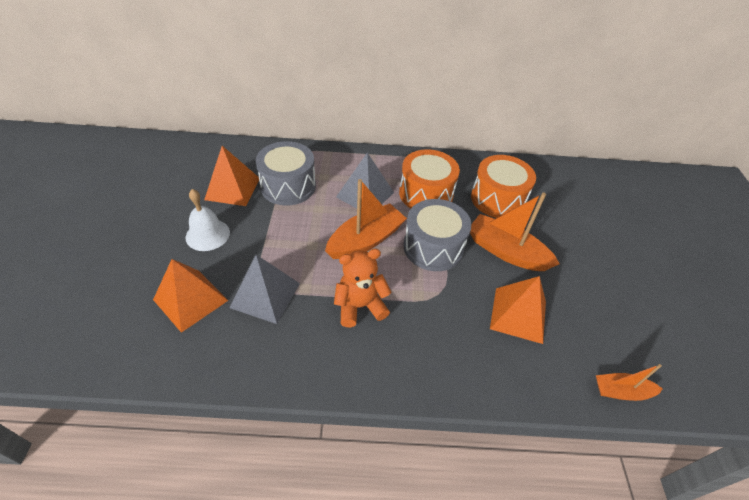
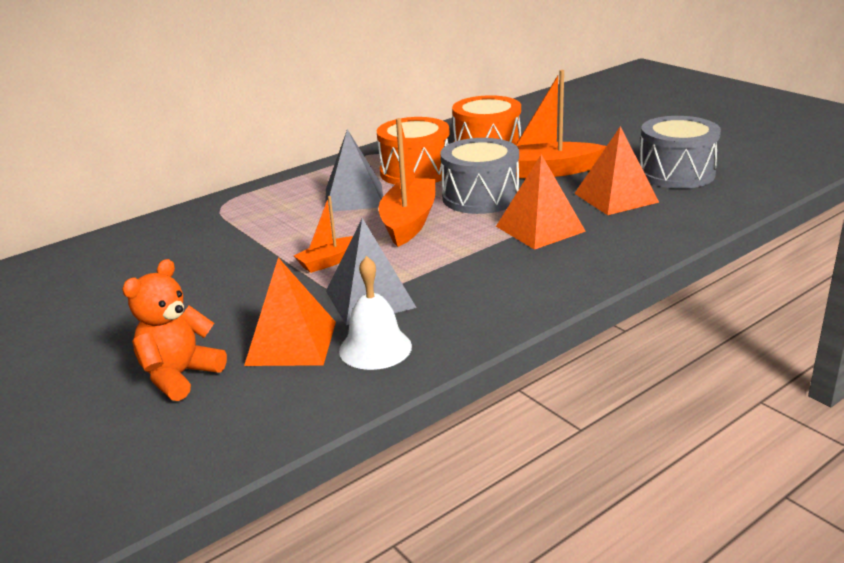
camera: 35 degrees left, 20 degrees down
white bell [186,189,230,251] -> white bell moved to [339,256,412,370]
orange pyramid [204,146,259,206] -> orange pyramid moved to [496,154,586,250]
grey drum [256,141,316,205] -> grey drum moved to [640,116,721,189]
orange teddy bear [334,249,392,327] -> orange teddy bear moved to [122,259,227,401]
orange boat [596,364,663,401] -> orange boat moved to [294,196,353,273]

